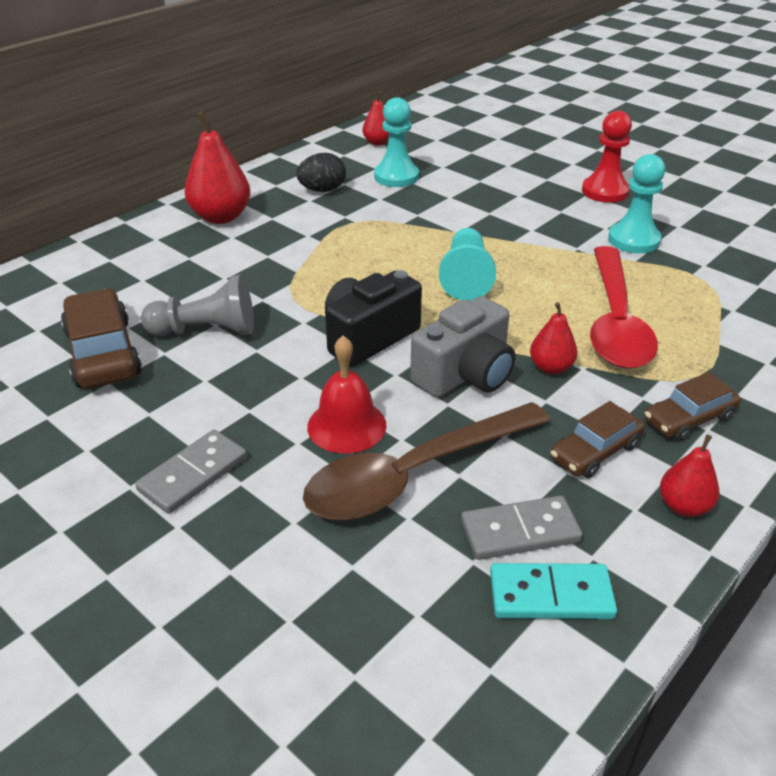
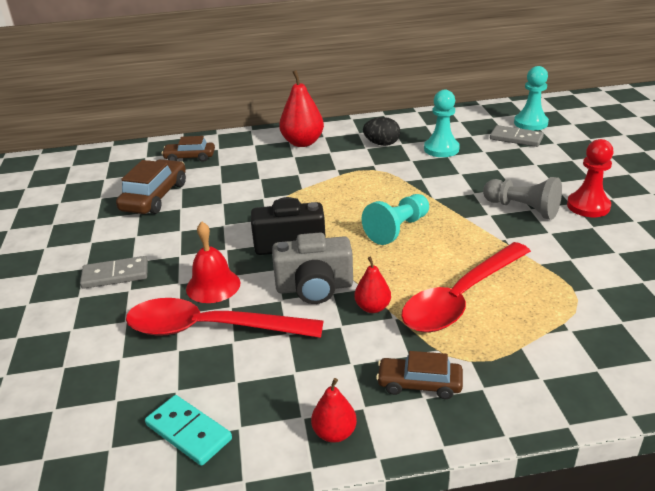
camera: 40 degrees right, 5 degrees down
grey pawn [141,274,254,336] -> grey pawn moved to [483,177,562,220]
brown spoon [303,402,550,520] -> red spoon [126,298,324,338]
red pear [363,91,389,146] -> none
grey domino [461,496,583,560] -> grey domino moved to [490,125,544,147]
brown car [550,401,645,478] -> brown car moved to [161,136,215,162]
turquoise pawn [608,154,665,253] -> turquoise pawn moved to [514,66,549,131]

